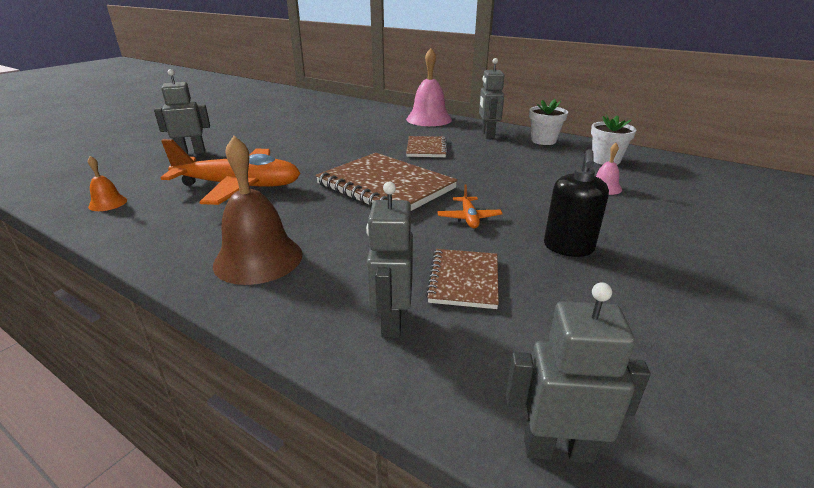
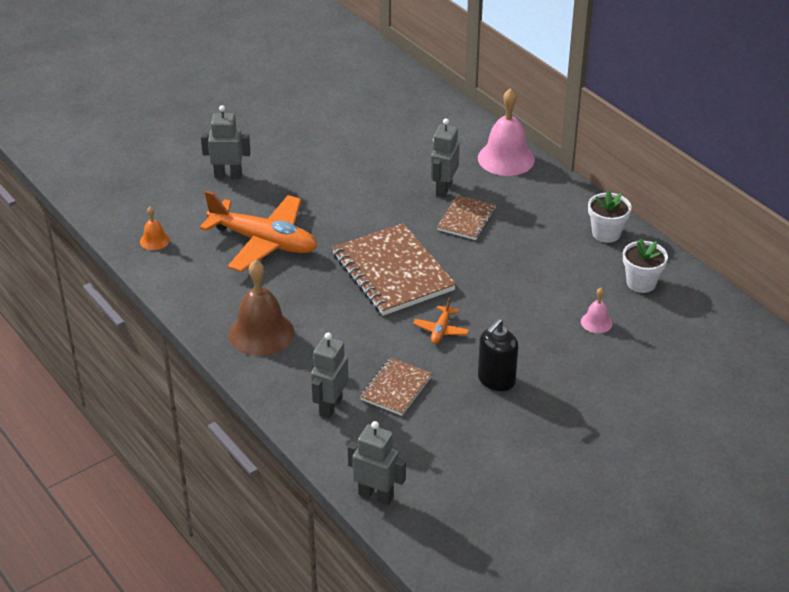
camera: 20 degrees right, 10 degrees up
grey robot [479,58,505,139] -> grey robot moved to [430,118,460,197]

